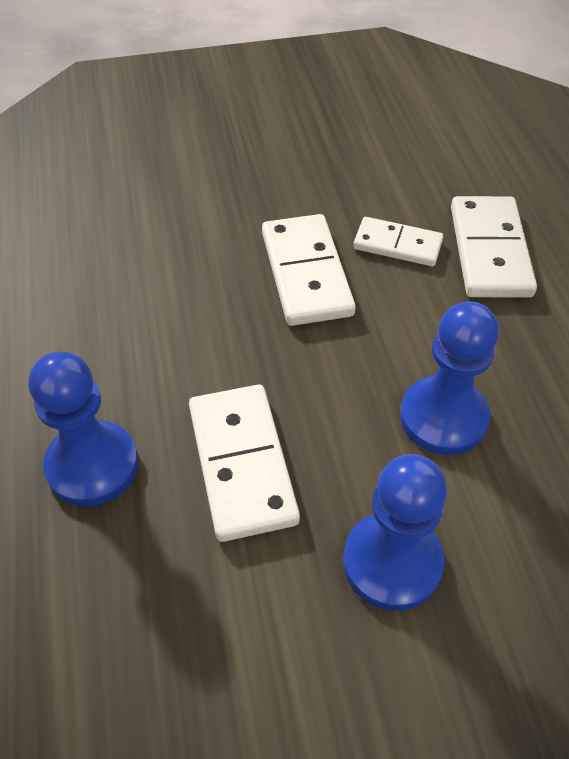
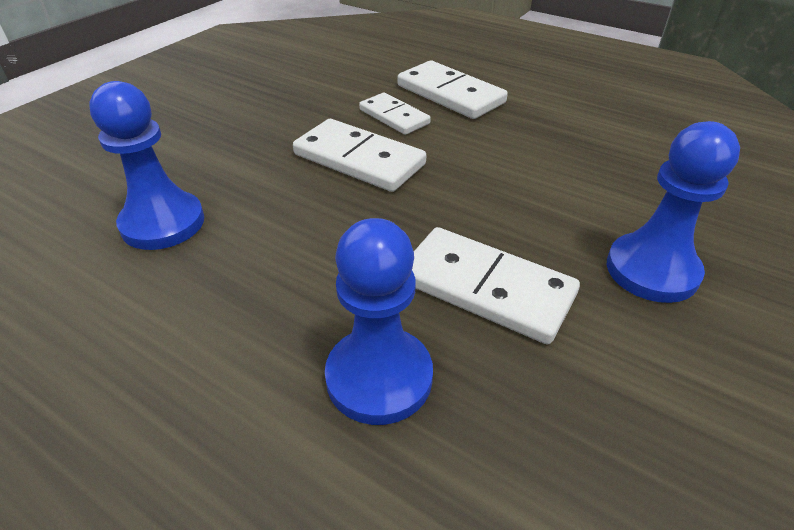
camera: 45 degrees left, 10 degrees down
white domino [353,217,443,266] -> white domino turned 75 degrees clockwise [359,93,431,135]
blue pawn [400,301,499,455] -> blue pawn moved to [89,81,204,250]

